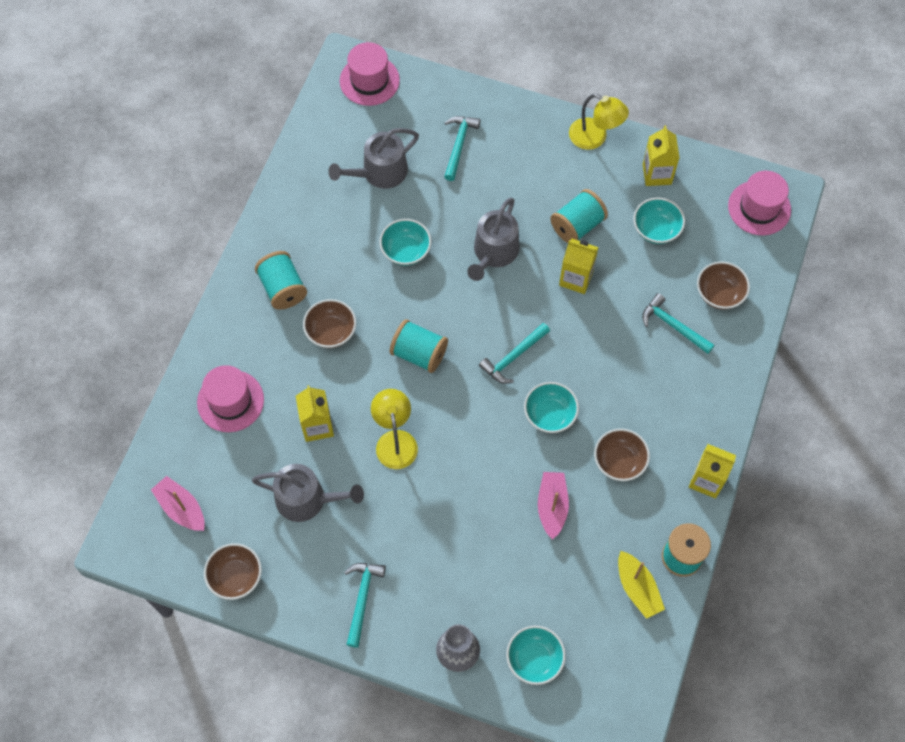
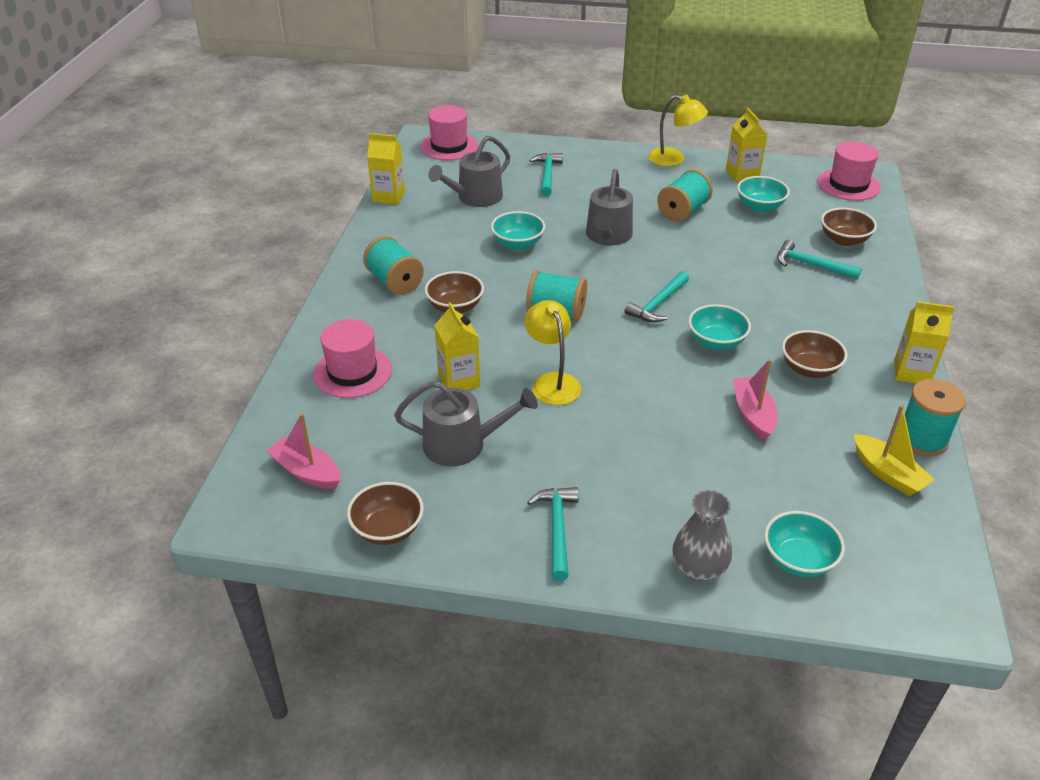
camera: 10 degrees left, 25 degrees down
yellow carton [559,239,599,294] -> yellow carton moved to [367,133,405,205]

